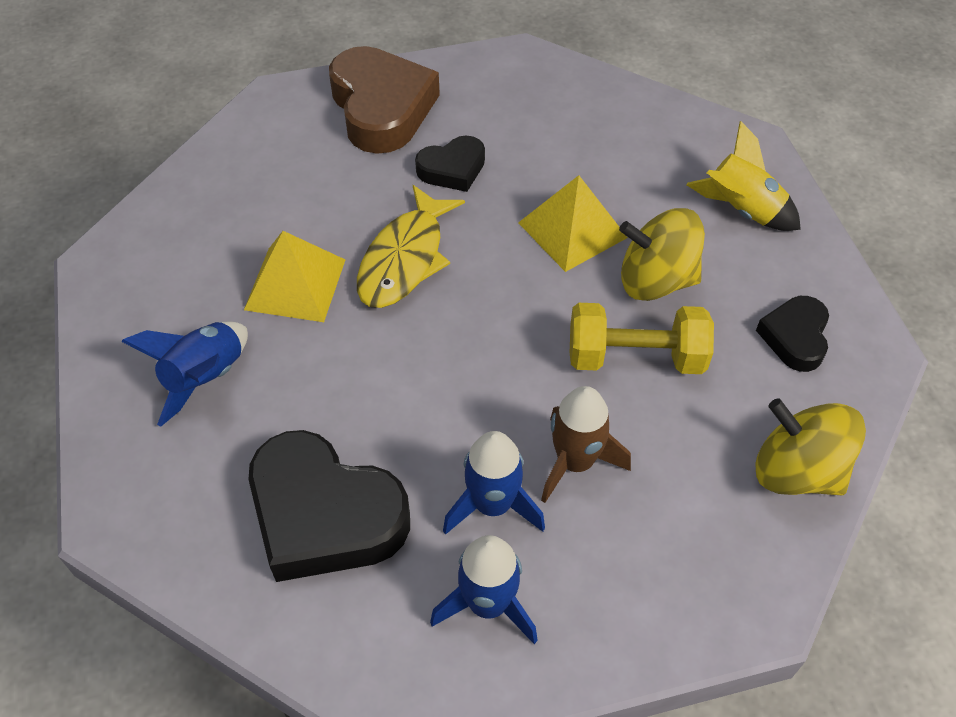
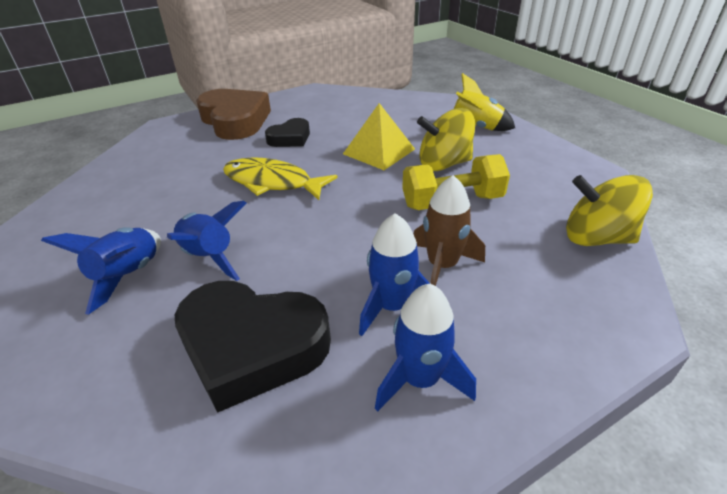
camera: 15 degrees left, 15 degrees down
yellow pyramid [244,231,345,322] -> none
yellow fish [357,185,465,308] -> yellow fish turned 105 degrees clockwise [223,157,338,200]
black heart [756,296,829,372] -> none
none -> blue rocket [167,201,246,281]

